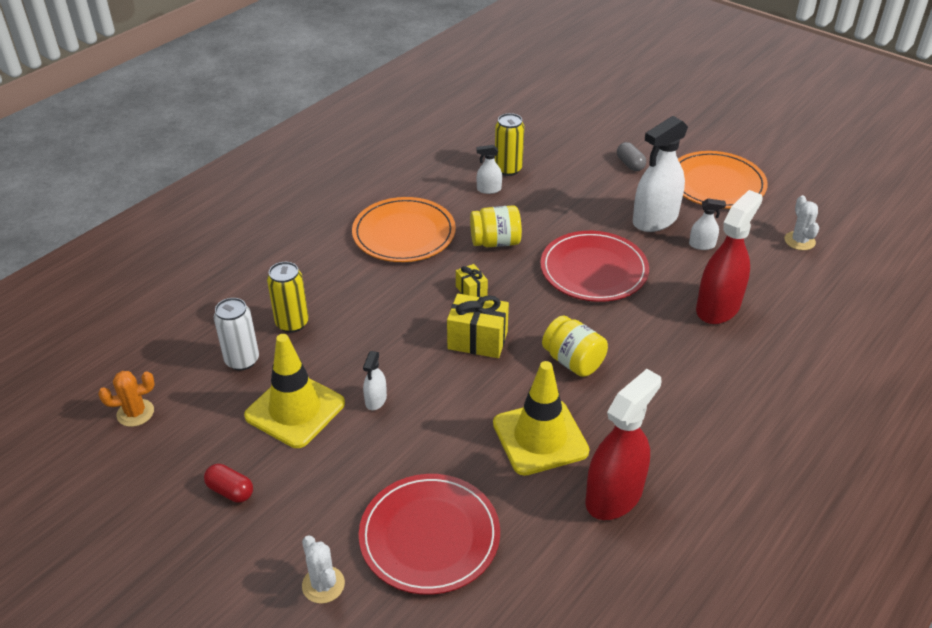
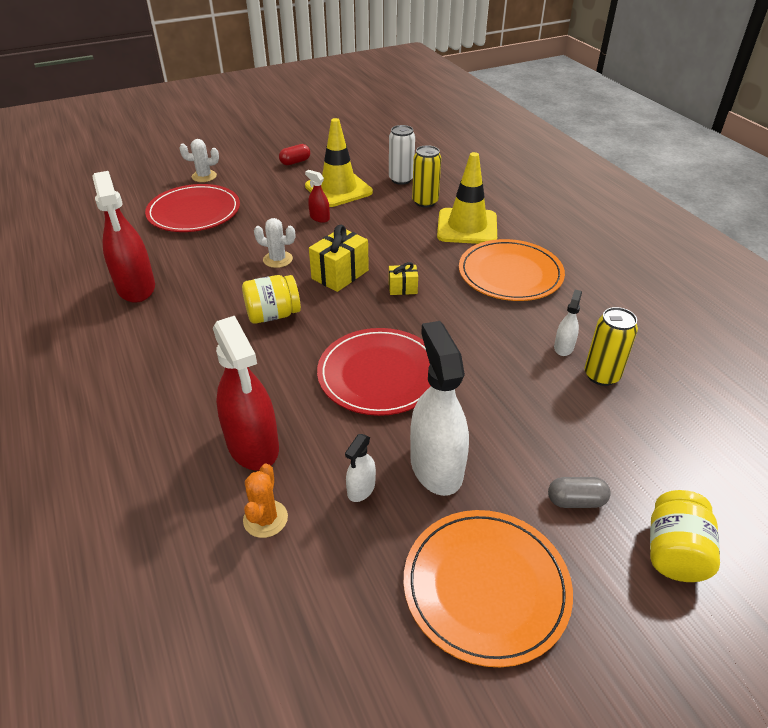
camera: 115 degrees right, 0 degrees up
orange cactus [98,371,155,427] -> orange cactus moved to [243,464,288,538]
white spray bottle [363,351,387,410] -> red spray bottle [305,170,330,223]
yellow jar [470,205,522,247] -> yellow jar moved to [650,490,720,582]
yellow traffic cone [493,361,590,476] -> yellow traffic cone moved to [437,152,497,244]
white cactus [785,195,819,250] -> white cactus moved to [254,218,295,268]

